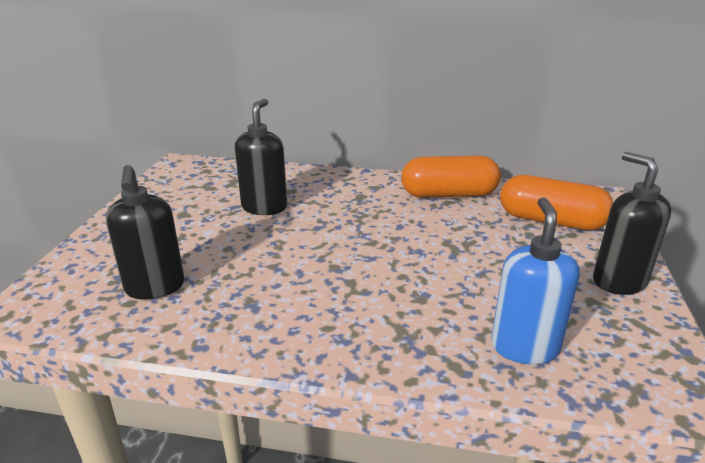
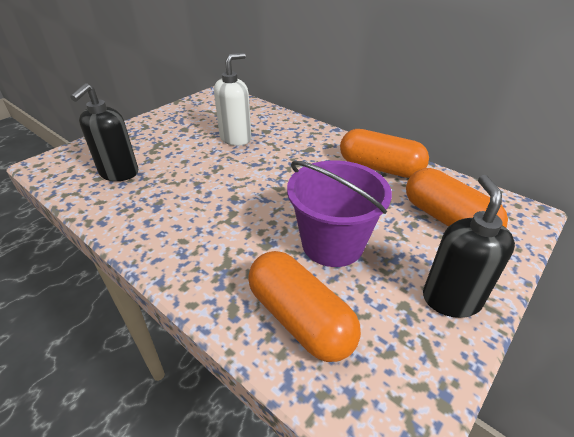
camera: 30 degrees right, 10 degrees up
black soap dispenser [235,99,287,215] -> white soap dispenser [214,53,252,146]
blue soap dispenser [491,197,580,365] -> orange capsule [248,251,361,362]
none -> purple bucket [287,160,392,267]

